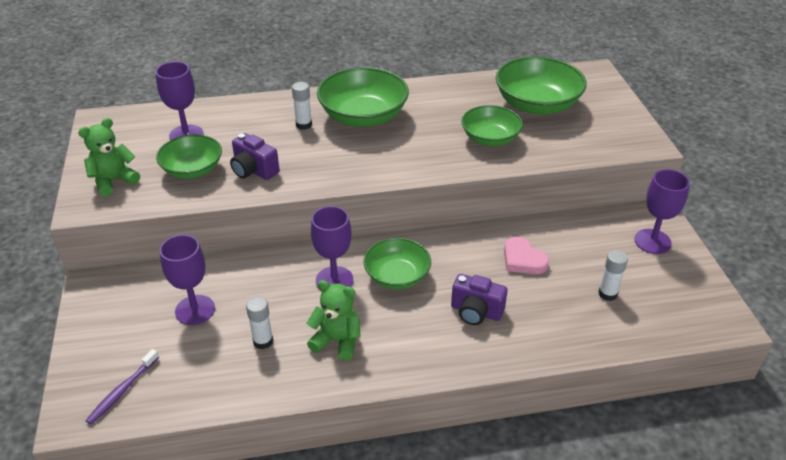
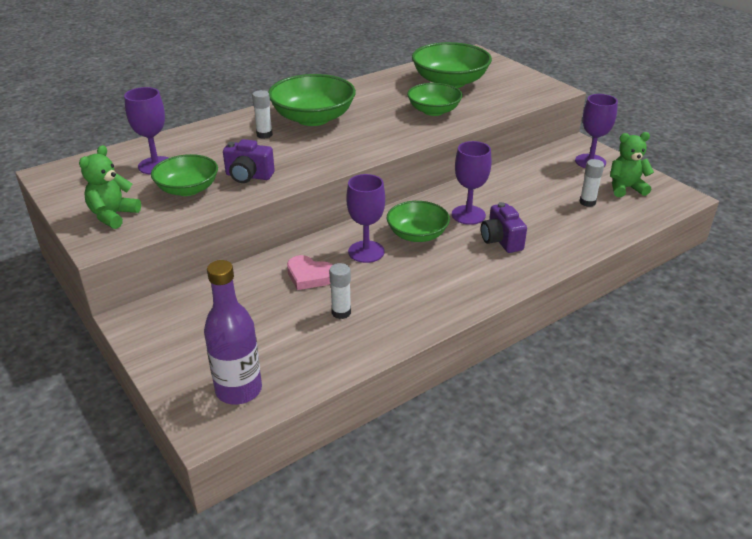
camera: 25 degrees left, 5 degrees down
purple toothbrush [86,349,159,425] -> purple bottle [204,260,262,405]
purple goblet [160,235,215,325] -> purple goblet moved to [452,141,491,225]
green teddy bear [306,280,360,361] -> green teddy bear moved to [610,132,654,197]
purple camera [451,274,508,325] -> purple camera turned 75 degrees clockwise [481,202,527,253]
pink heart [504,237,549,274] -> pink heart moved to [287,255,333,290]

